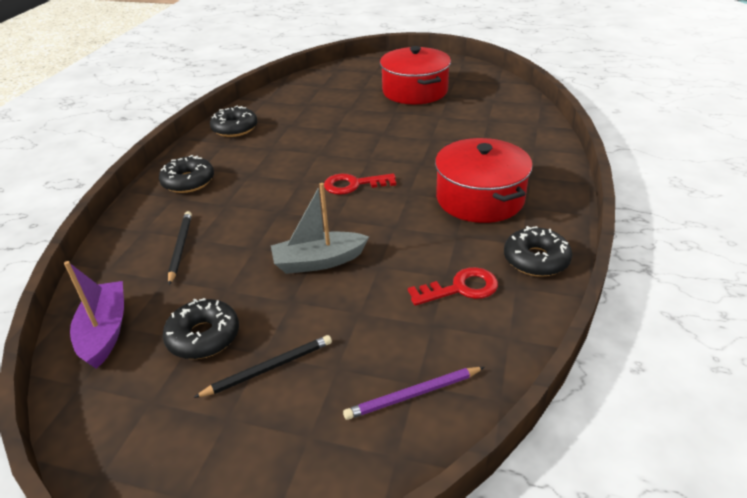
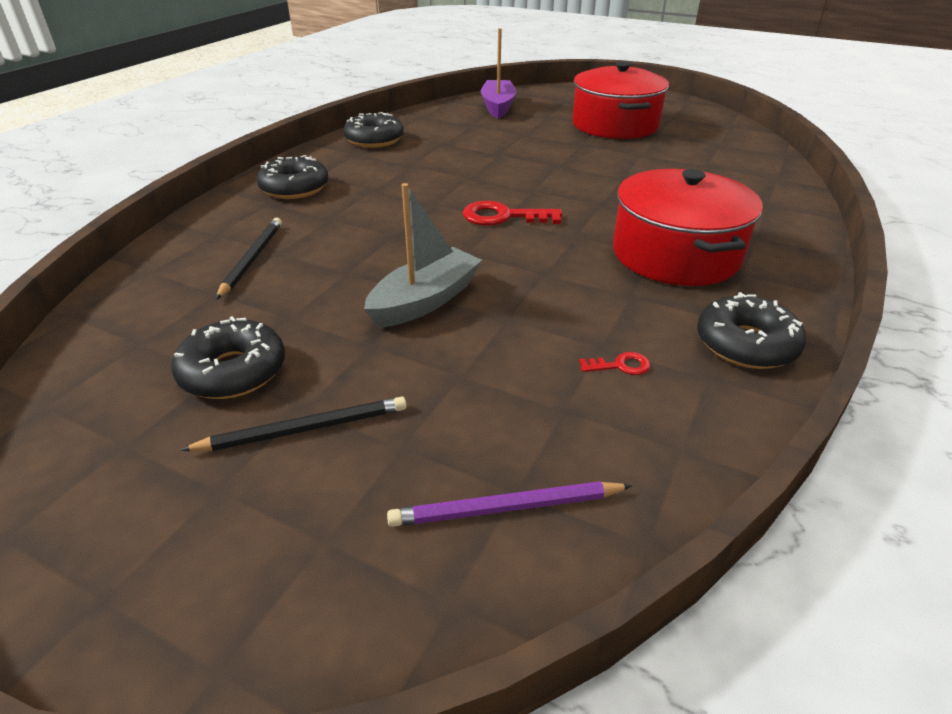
camera: 10 degrees right, 0 degrees up
purple boat [64,261,124,369] -> purple boat moved to [481,28,517,119]
grey boat [271,183,369,274] -> grey boat turned 135 degrees clockwise [364,183,482,328]
red key [408,267,498,306] -> red key [579,352,650,375], size x0.51

